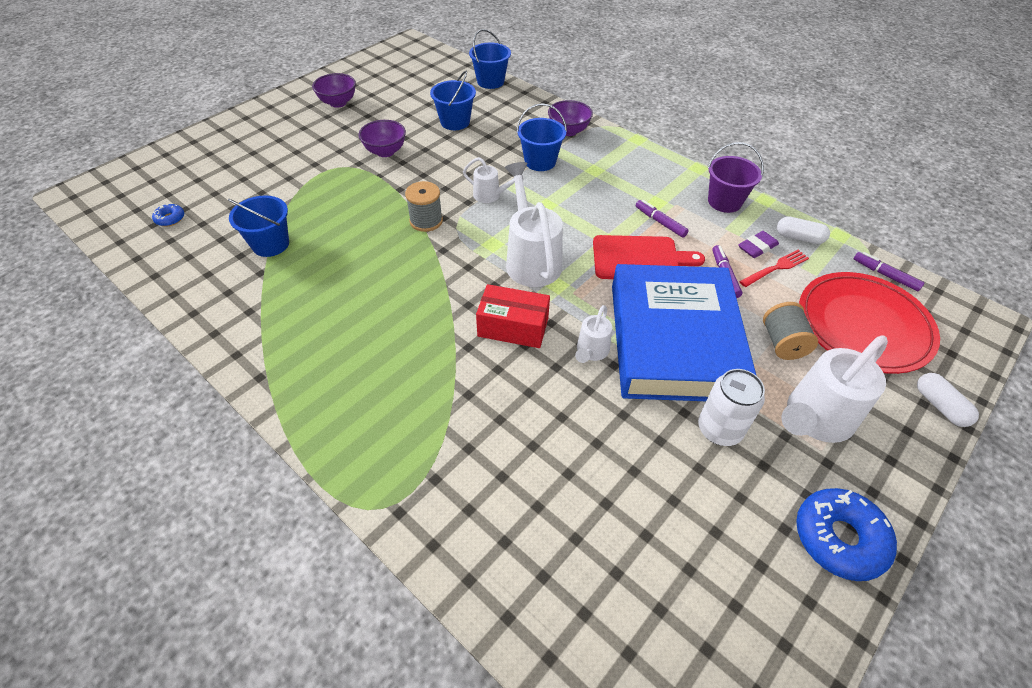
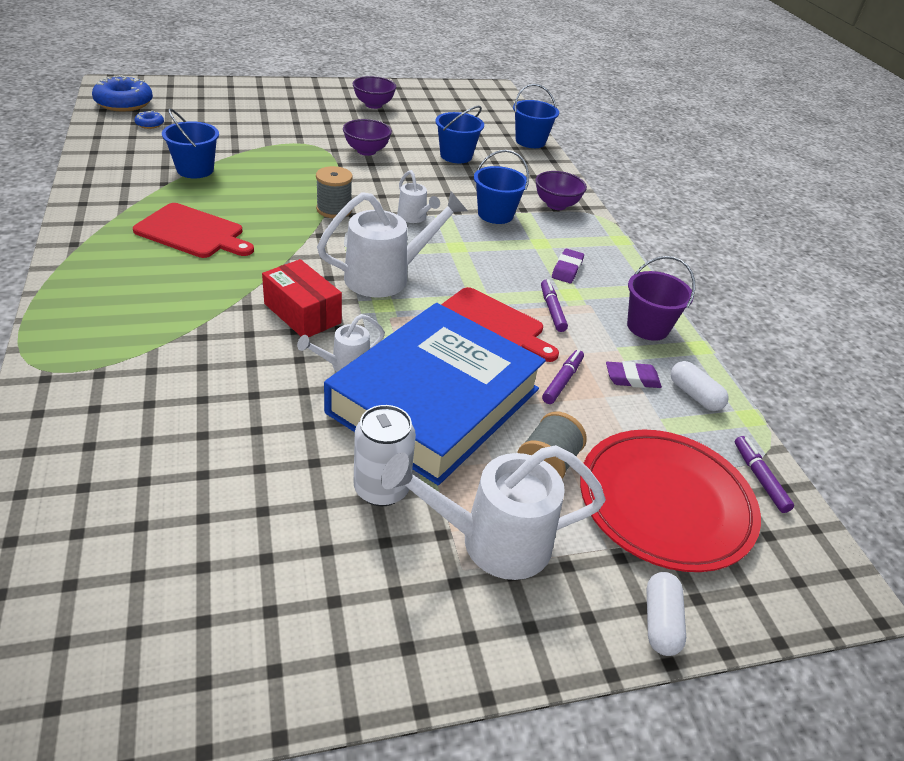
camera: 30 degrees right, 10 degrees down
white watering can [505,162,563,287] -> white watering can turned 45 degrees clockwise [317,192,467,297]
red fork [739,250,809,287] -> none
blue donut [796,488,897,581] -> blue donut moved to [92,75,153,112]
none -> red cutting board [133,203,254,258]
none -> purple eraser [552,249,584,283]

